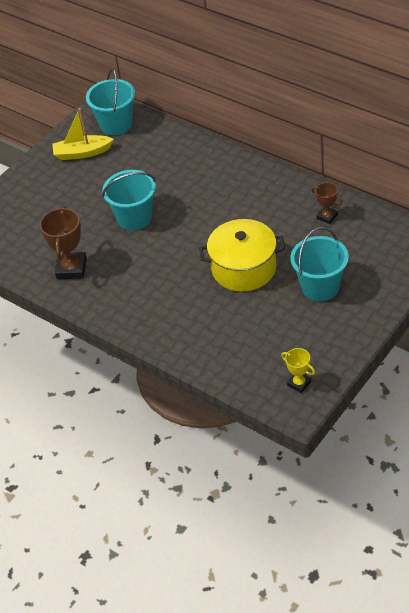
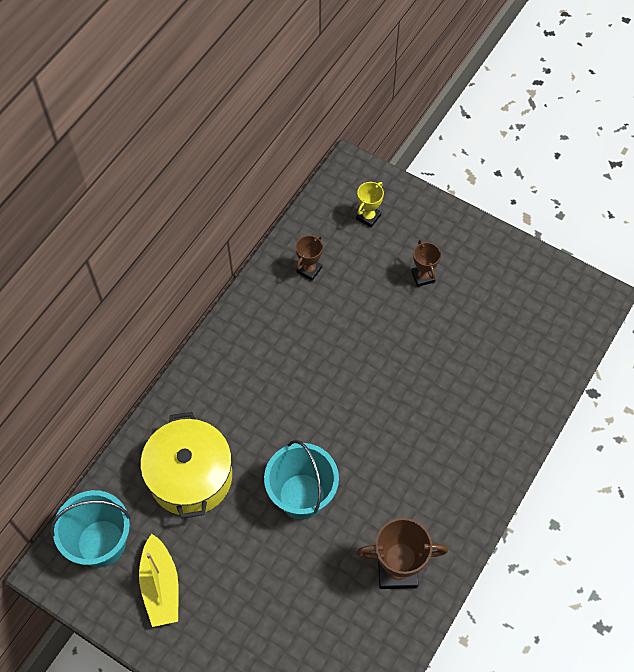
camera: 100 degrees left, 15 degrees up
yellow pot [199,219,285,292] -> yellow pot moved to [140,412,232,519]
yellow trophy [281,348,315,393] -> yellow trophy moved to [356,182,384,228]
turquoise bucket [290,227,349,301] -> brown trophy [411,240,441,287]

